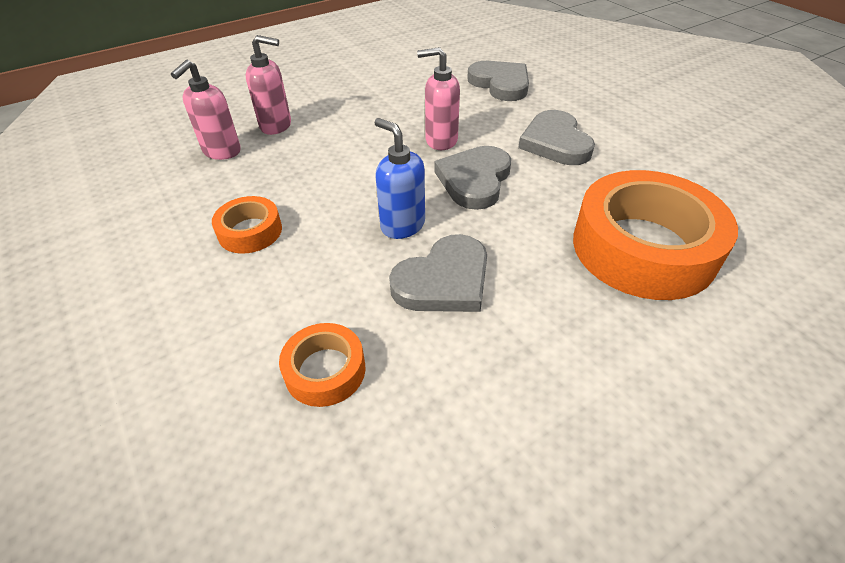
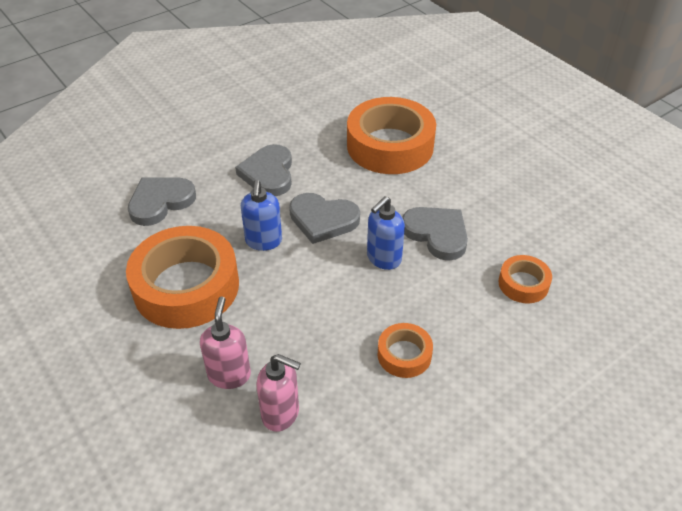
camera: 95 degrees left, 0 degrees up
pink soap dispenser [417,47,460,150] -> blue soap dispenser [241,180,282,251]
grey heart [518,110,595,165] -> grey heart turned 105 degrees clockwise [235,144,292,196]
none -> orange tape [126,226,239,329]

